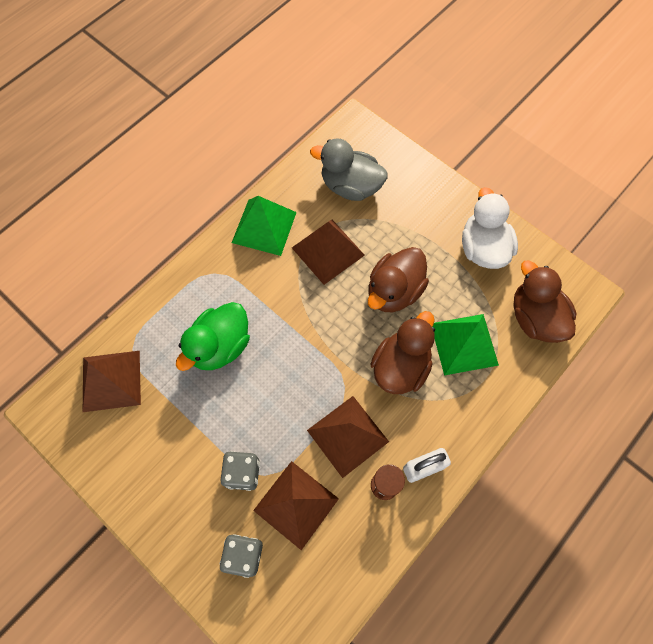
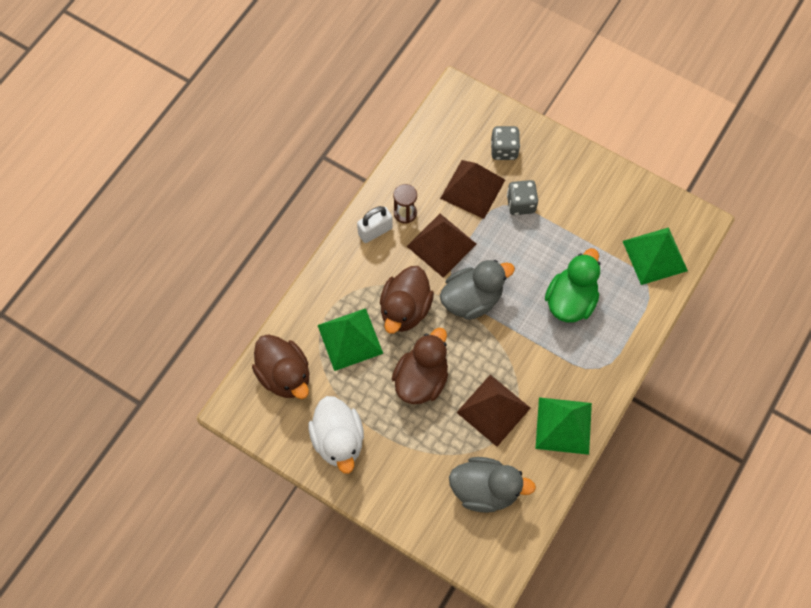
camera: 170 degrees right, 0 degrees up
brown pyramid [83,351,141,412] -> green pyramid [623,227,688,285]
none -> grey duck [440,260,515,320]

